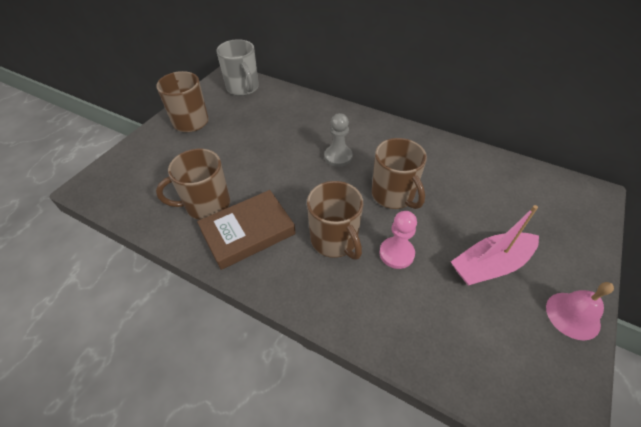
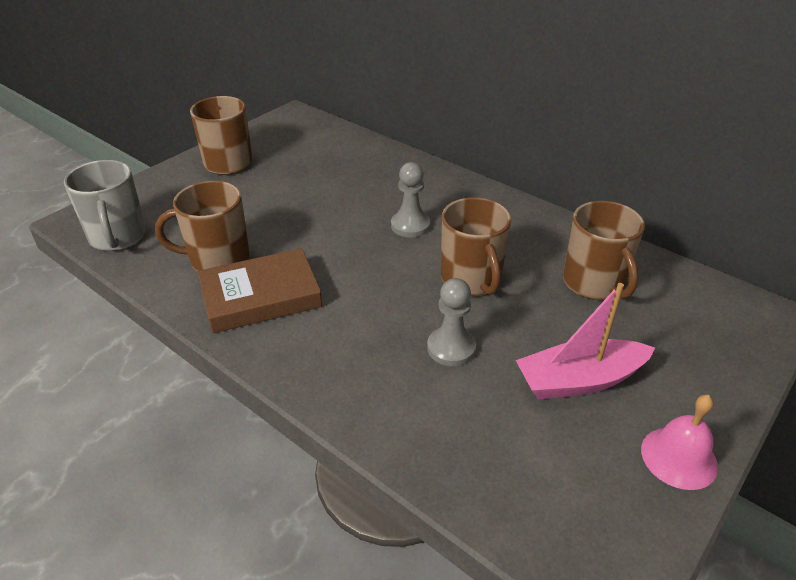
camera: 10 degrees right, 10 degrees down
grey mug [216,39,259,96] -> grey mug moved to [64,160,146,251]
brown mug [307,181,363,260] -> brown mug moved to [563,201,645,300]
pink pawn [379,211,417,269] -> grey pawn [427,278,476,366]

